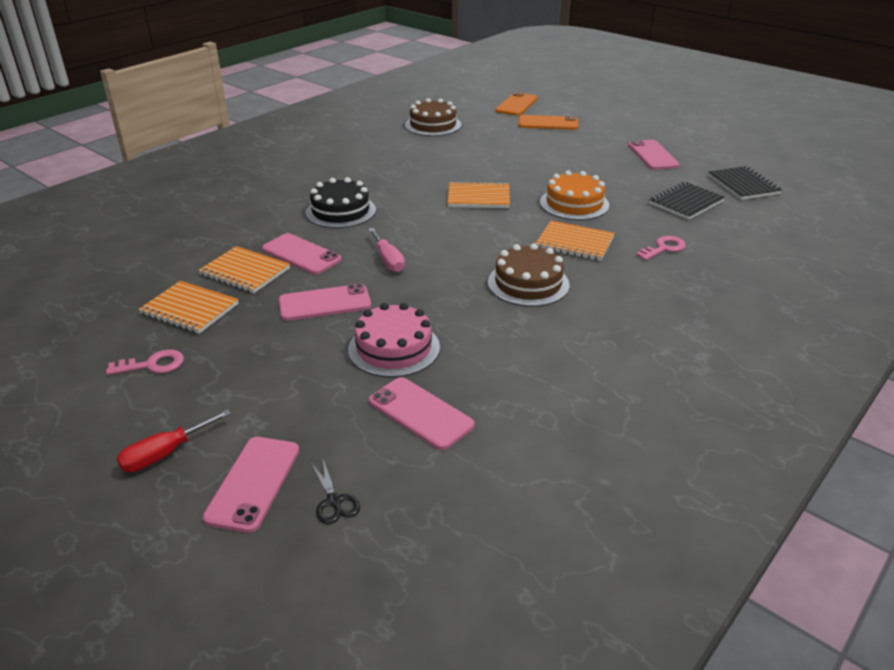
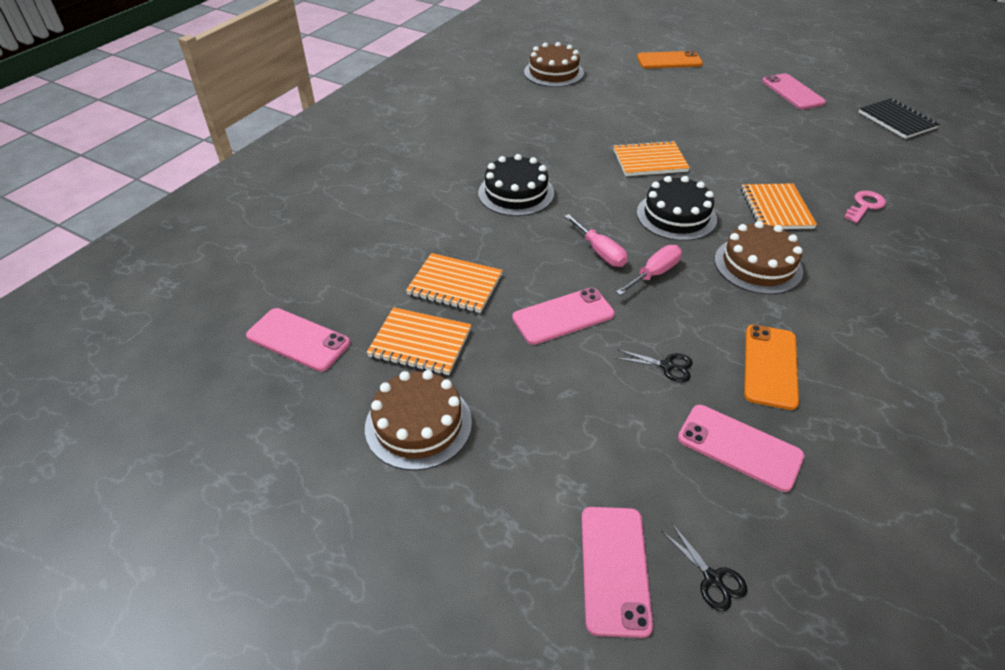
camera: 10 degrees left, 10 degrees up
pink key [106,350,184,375] -> brown cake [365,370,472,471]
red screwdriver [117,409,231,472] -> none
pink phone [262,233,342,274] -> pink phone moved to [246,308,350,372]
pink cake [348,303,440,378] -> black scissors [615,349,693,382]
orange phone [495,92,538,116] -> orange phone moved to [744,325,799,410]
orange notebook [535,221,615,261] -> orange notebook turned 75 degrees clockwise [741,183,817,229]
orange cake [540,170,609,220] -> none
black notebook [649,182,725,220] -> none
none -> pink screwdriver [616,245,682,295]
none -> black cake [637,176,717,241]

